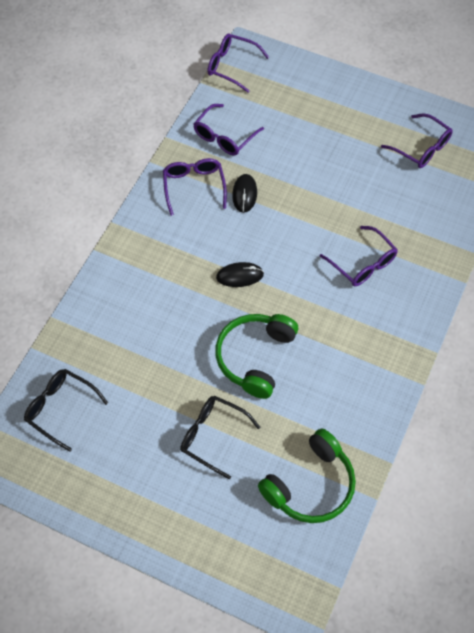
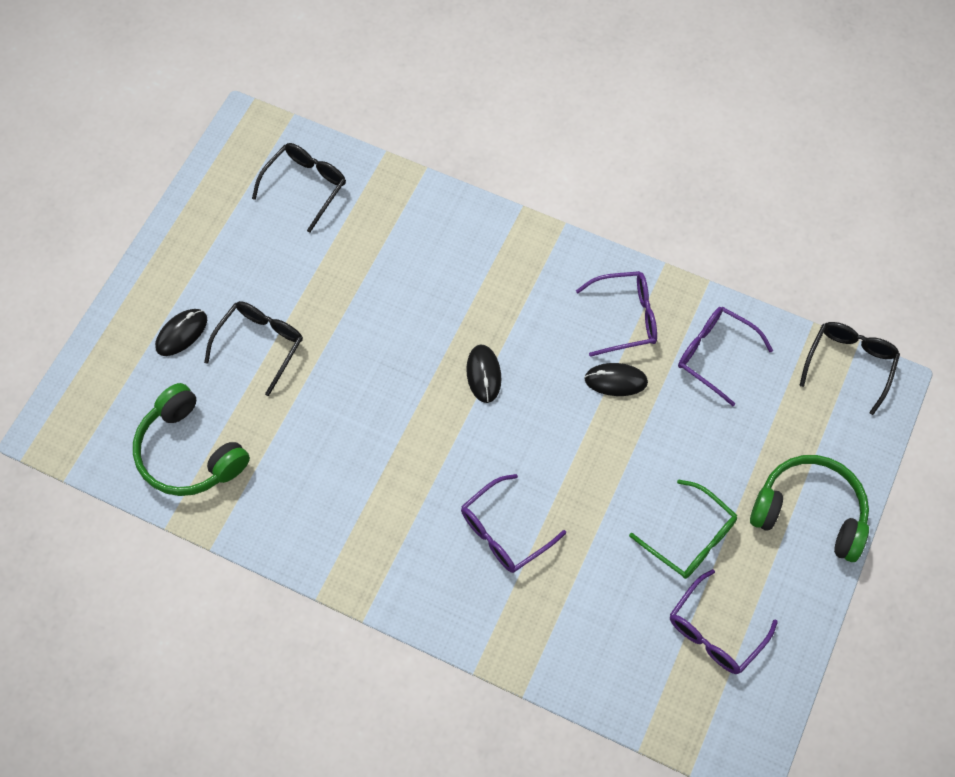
camera: 90 degrees right, 5 degrees up
purple glasses [207,34,269,93] -> black glasses [799,322,900,415]
green headphones [215,314,298,399] -> green headphones moved to [750,455,869,562]
none -> black mouse [155,309,207,356]
none -> green glasses [629,479,737,579]

